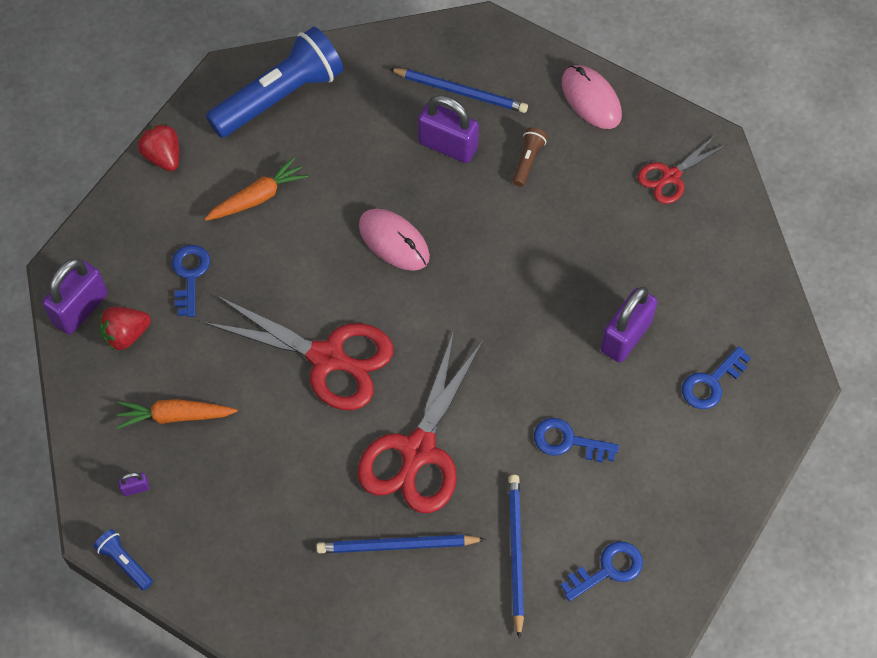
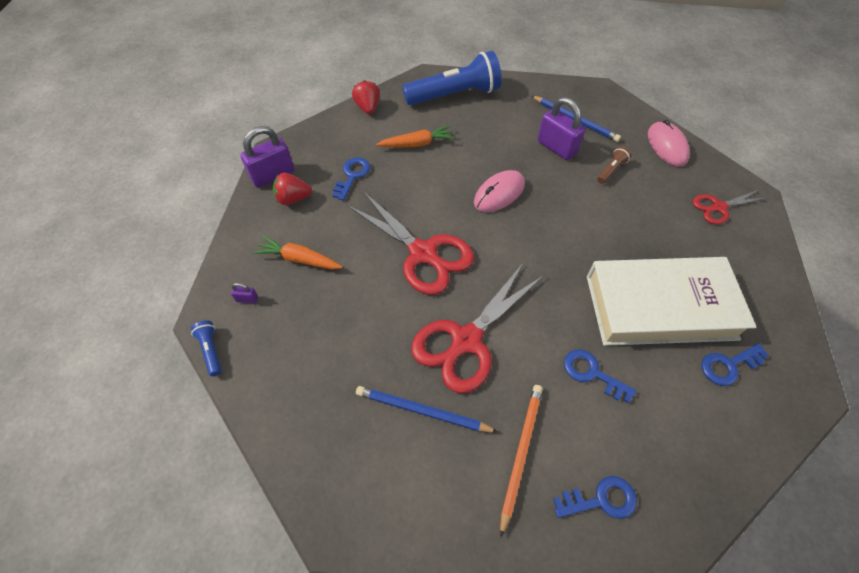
camera: 20 degrees right, 5 degrees down
pink mouse [359,209,430,271] -> pink mouse turned 75 degrees clockwise [474,170,525,212]
blue pencil [508,475,524,639] -> orange pencil [500,385,543,538]
purple padlock [601,287,658,363] -> white book [587,257,757,346]

